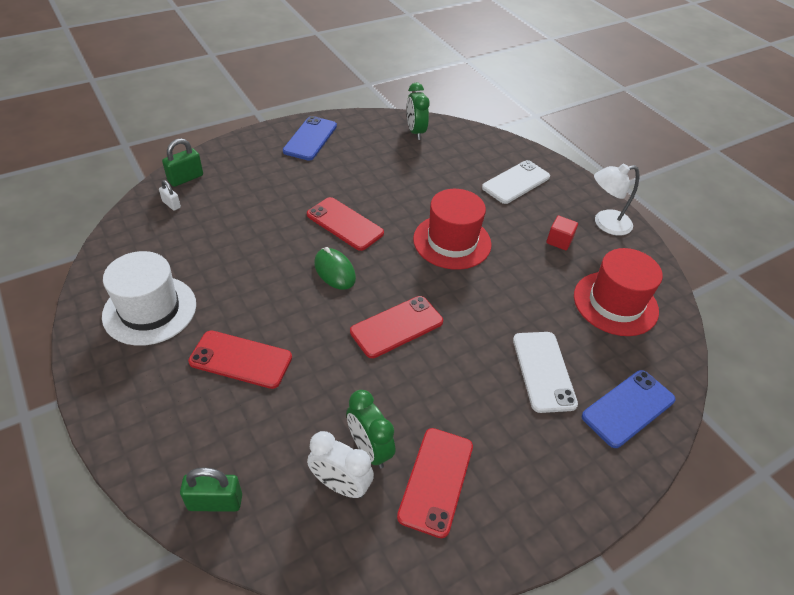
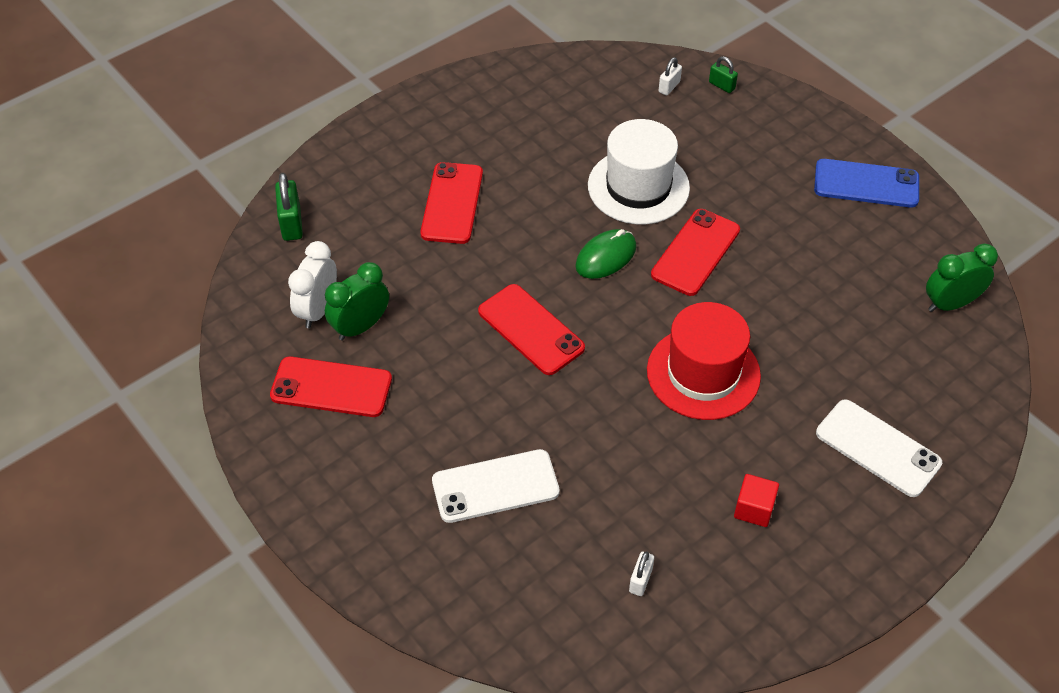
camera: 85 degrees right, 5 degrees up
white hat [102,251,196,346] -> white hat moved to [588,119,690,224]
green padlock [162,138,203,187] -> green padlock [709,56,738,93], size x0.61
red hat [574,248,663,336] -> white padlock [629,551,654,596]
blue phone [582,370,676,448] -> none
white lamp [594,164,639,236] -> none

